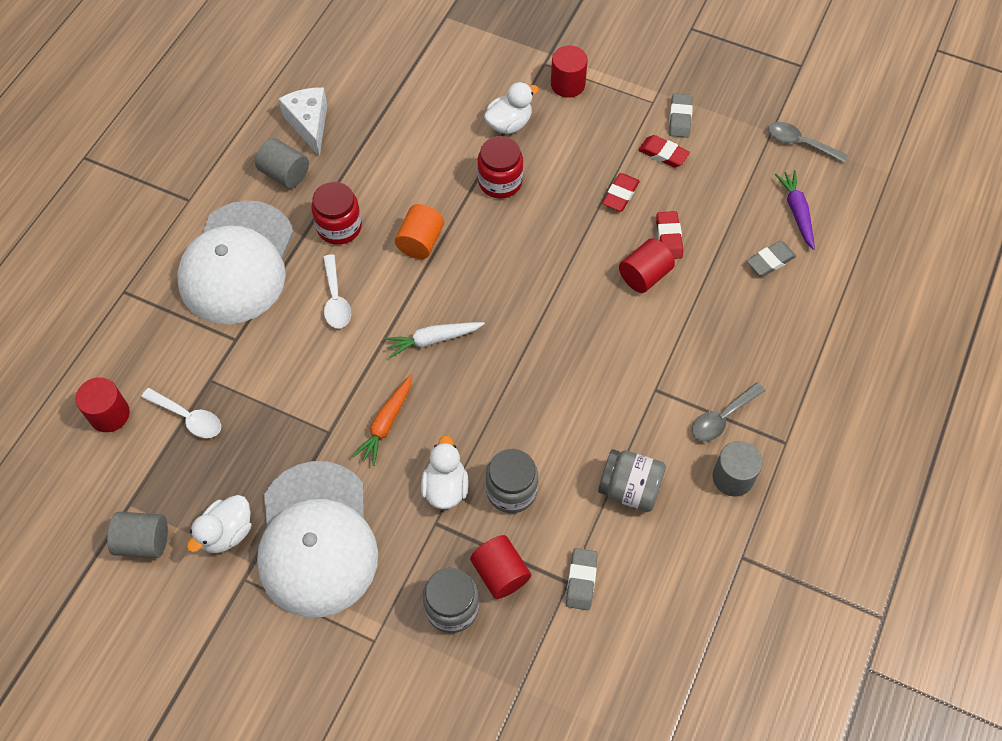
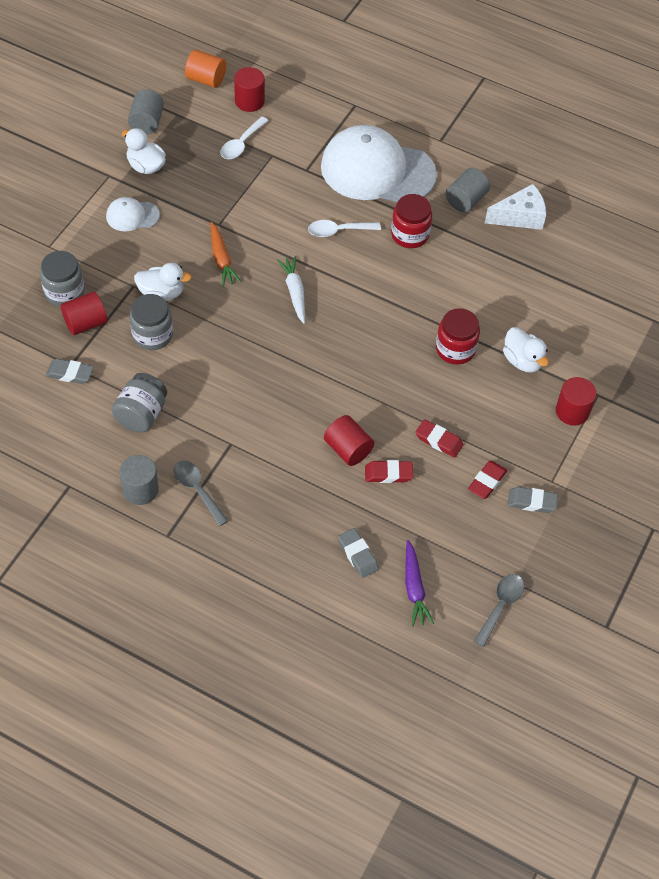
camera: 90 degrees right, 5 degrees down
white cap [257,461,378,617] -> white cap [106,197,160,231], size x0.44
orange carrot [353,375,412,466] -> orange carrot turned 135 degrees counterclockwise [210,222,241,286]
orange cylinder [395,204,444,259] -> orange cylinder moved to [185,49,226,88]
purple carrot [775,170,815,250] -> purple carrot turned 90 degrees clockwise [405,540,434,626]

